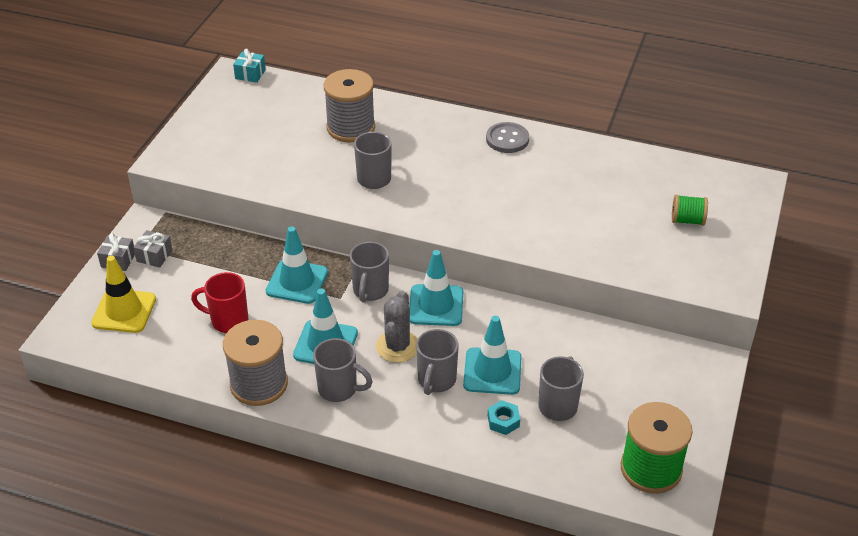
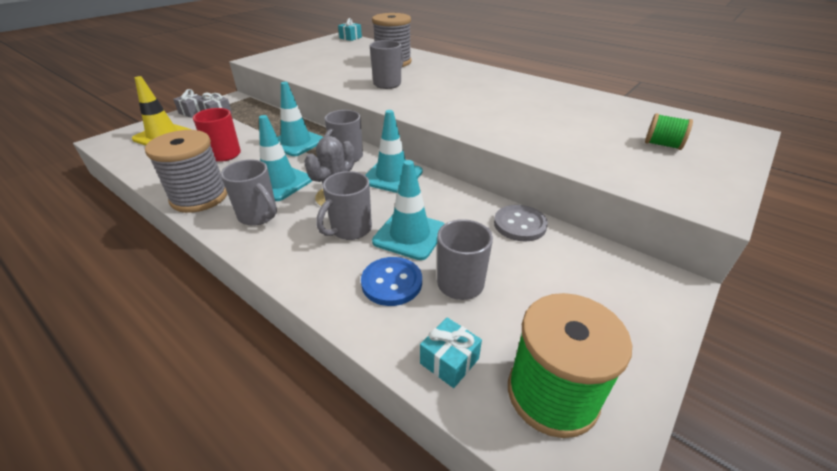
camera: 20 degrees right, 5 degrees down
grey button [486,122,529,153] -> grey button moved to [494,205,548,241]
turquoise nut [488,400,520,435] -> blue button [361,257,422,306]
none -> turquoise gift [420,317,482,388]

